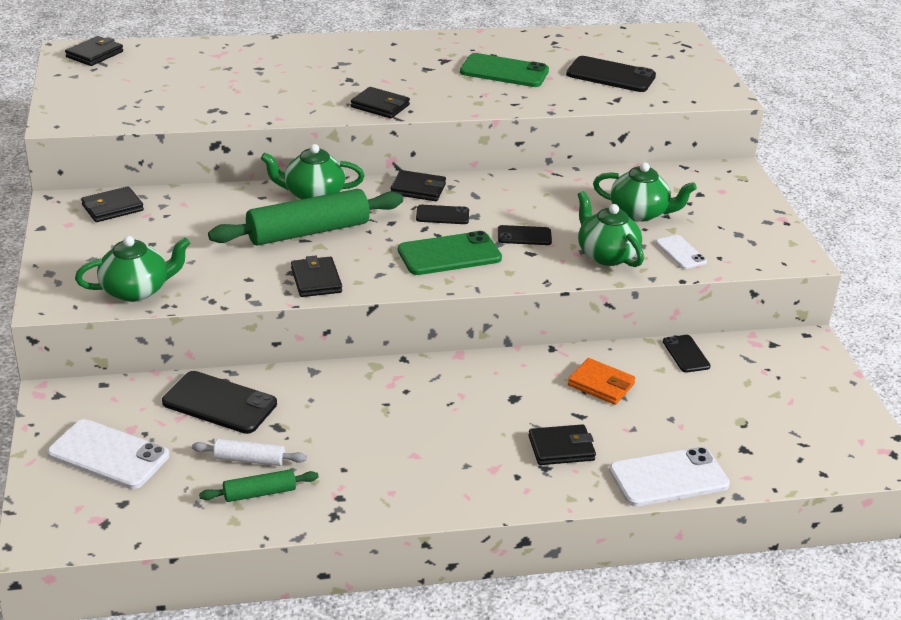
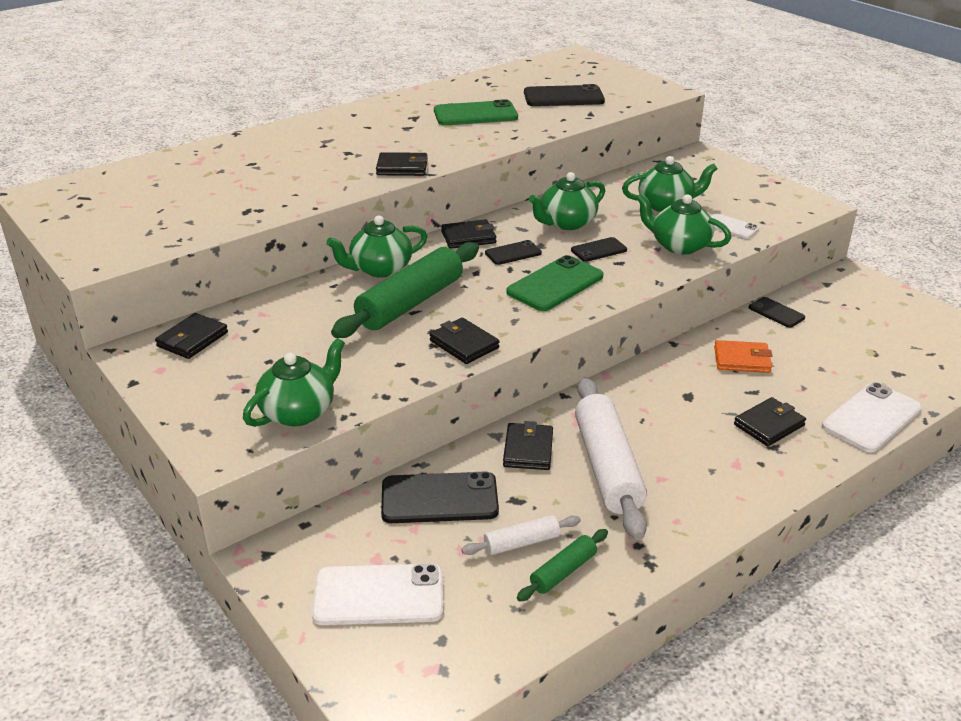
camera: 25 degrees left, 0 degrees up
black wallet [65,36,123,66] -> black wallet moved to [503,421,553,470]
none -> green teapot [529,172,605,230]
none -> white rolling pin [575,378,647,540]

